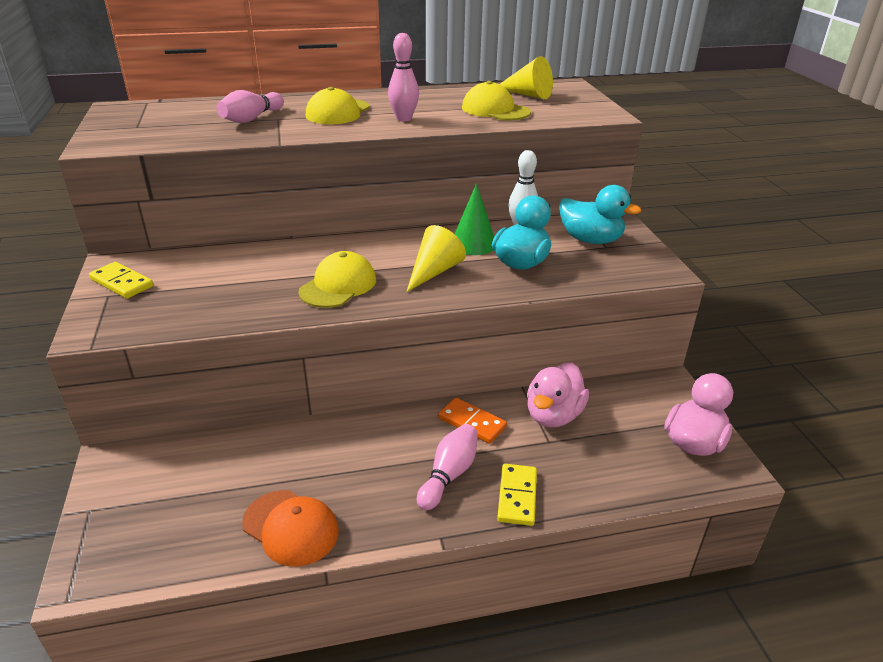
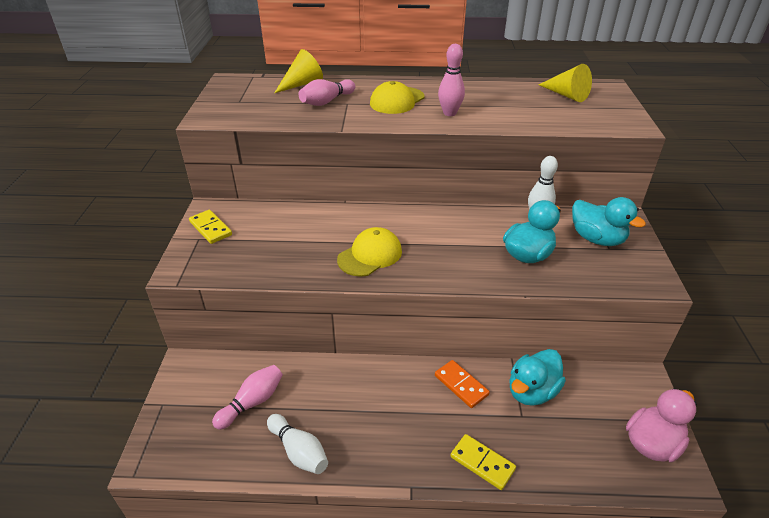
camera: 15 degrees right, 5 degrees up
orange cap [242,490,339,567] -> white bowling pin [267,414,328,474]
yellow cone [406,225,466,292] -> yellow cone moved to [274,49,323,93]
pink bowling pin [417,424,478,510] -> pink bowling pin moved to [212,365,283,430]
green cone [455,183,494,255] -> none
yellow cap [462,81,531,121] -> none
yellow domino [497,464,537,526] -> yellow domino turned 75 degrees counterclockwise [450,434,516,490]
pink duck [527,363,589,427] -> turquoise duck [509,349,566,406]

